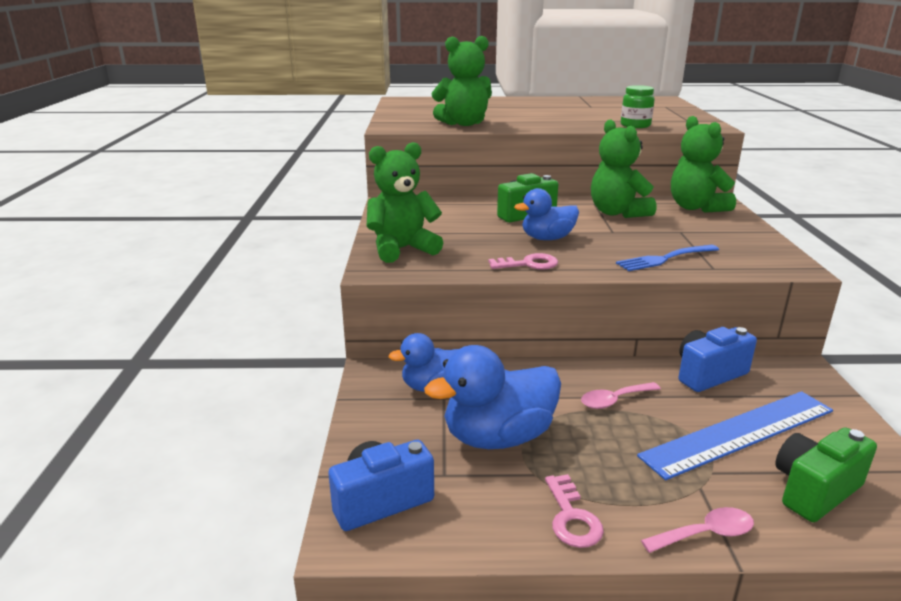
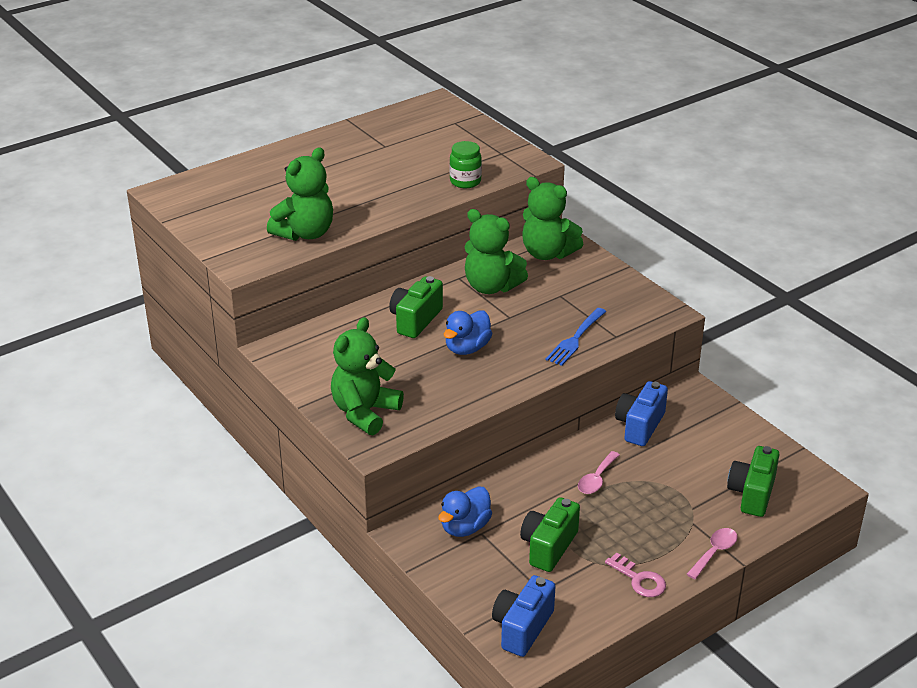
camera: 35 degrees left, 10 degrees up
blue duck [424,345,561,449] -> green camera [520,497,580,572]
pink key [489,253,558,270] -> none
blue ruler [637,391,833,480] -> none

